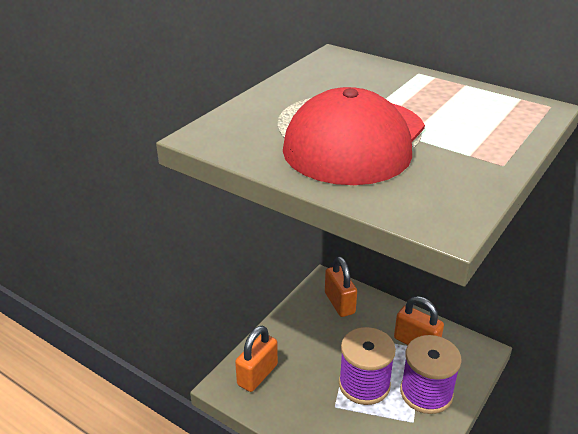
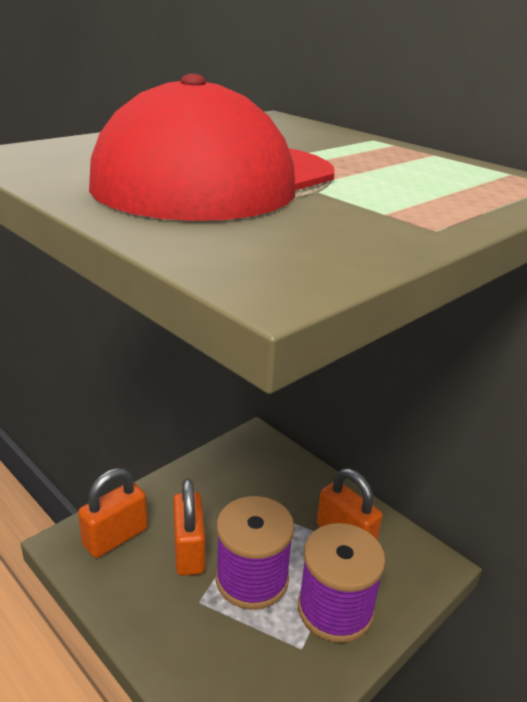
camera: 10 degrees right, 5 degrees down
orange padlock [325,256,357,317] -> orange padlock moved to [173,478,206,576]

